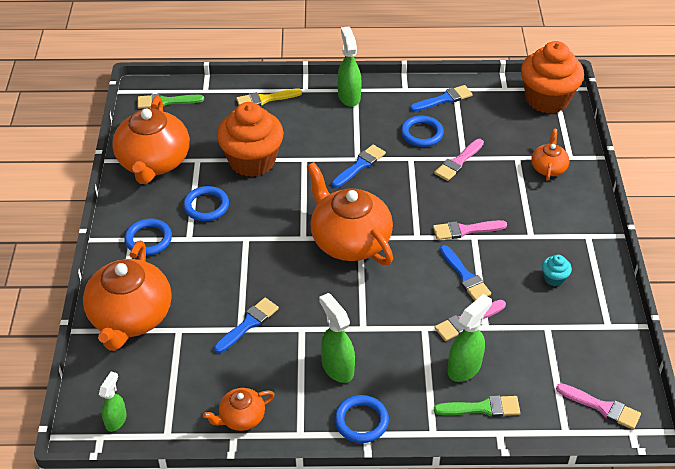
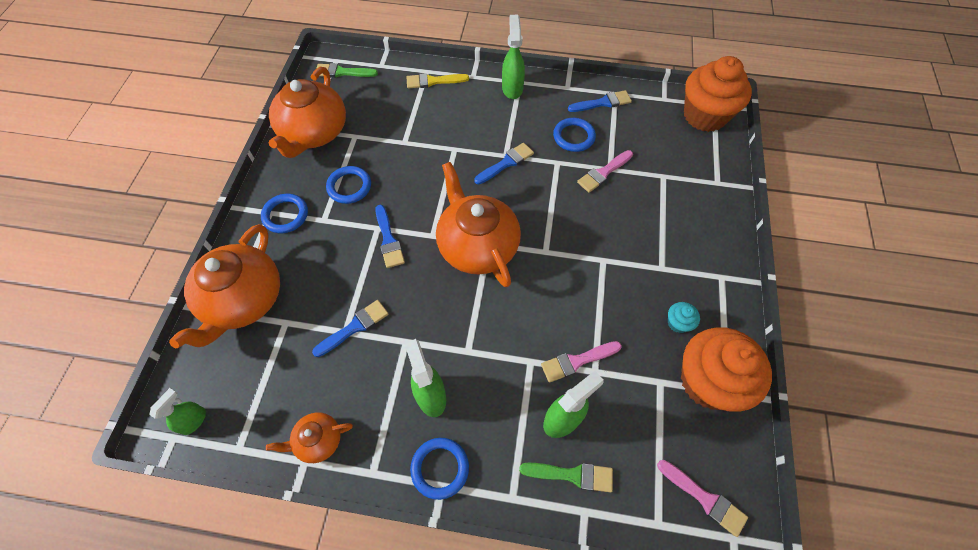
camera: 10 degrees right, 15 degrees up
orange cupcake [217,102,284,177] -> orange cupcake moved to [681,327,772,412]
pink brush [433,220,507,240] -> none
blue brush [440,245,491,301] -> blue brush moved to [375,205,405,268]
orange teapot [531,129,569,181] -> none

